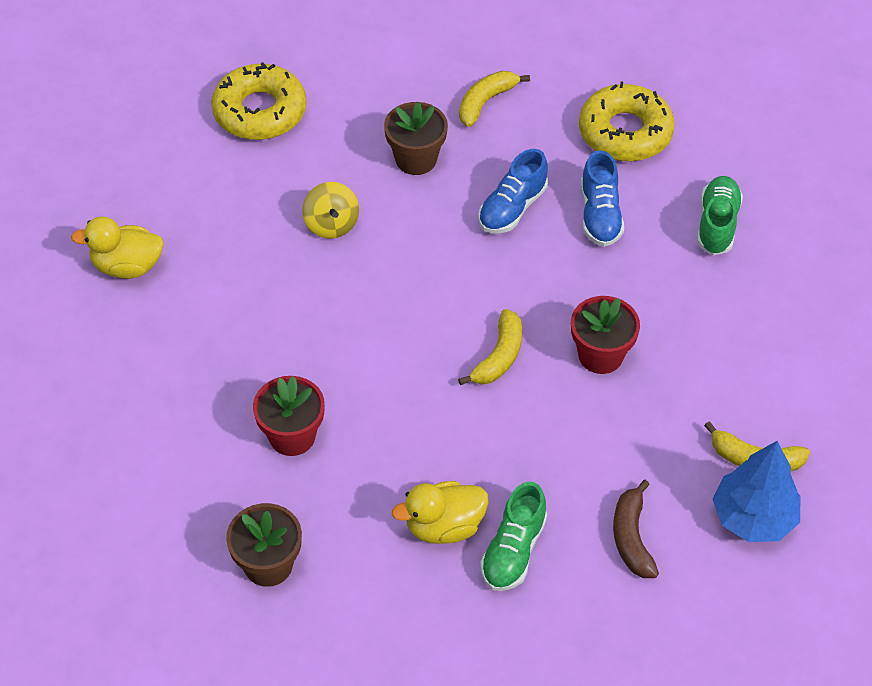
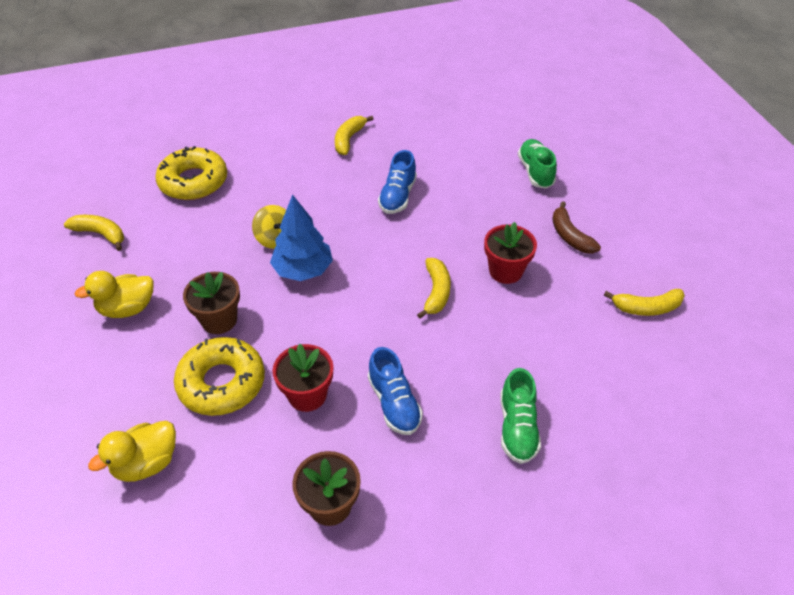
camera: 20 degrees left, 5 degrees down
brown flower pot [384,102,448,175] -> brown flower pot moved to [183,272,240,334]
yellow duck [392,481,488,544] -> yellow duck moved to [88,421,176,482]
yellow donut [579,82,675,161] -> yellow donut moved to [174,337,265,416]
blue shoe [581,150,624,247] -> blue shoe moved to [368,347,423,435]
brown banana [613,480,659,578] -> brown banana moved to [552,201,601,254]
blue tree [713,441,800,542] -> blue tree moved to [270,195,333,281]
none -> yellow banana [64,215,124,251]

